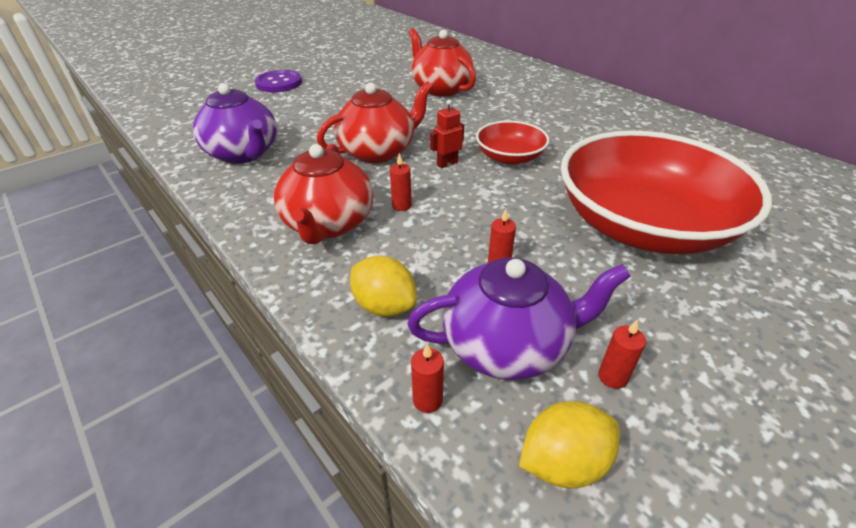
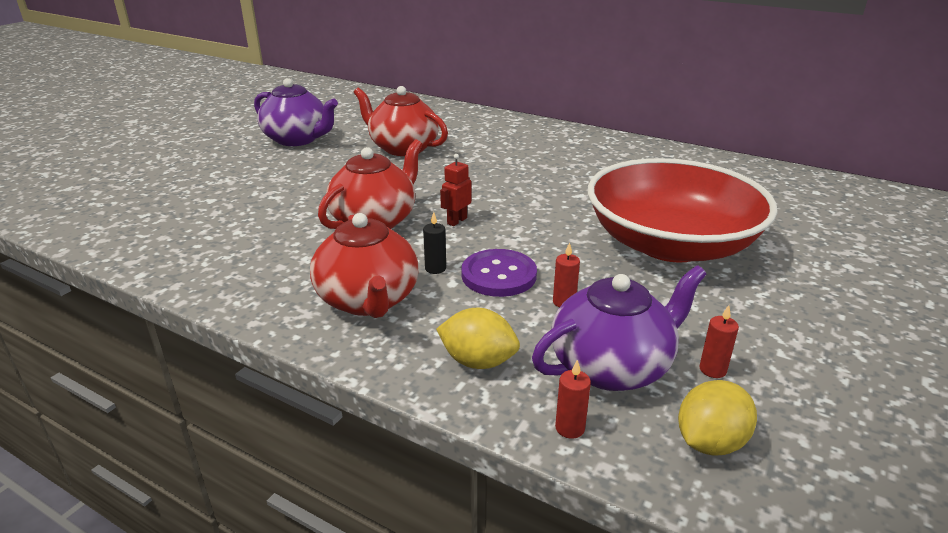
camera: 20 degrees left, 10 degrees down
purple teapot [193,83,277,164] -> purple teapot moved to [254,78,338,146]
purple button [255,70,302,92] -> purple button moved to [461,249,537,297]
red candle [390,153,412,211] -> black candle [423,212,446,274]
red bowl [476,120,550,165] -> none

